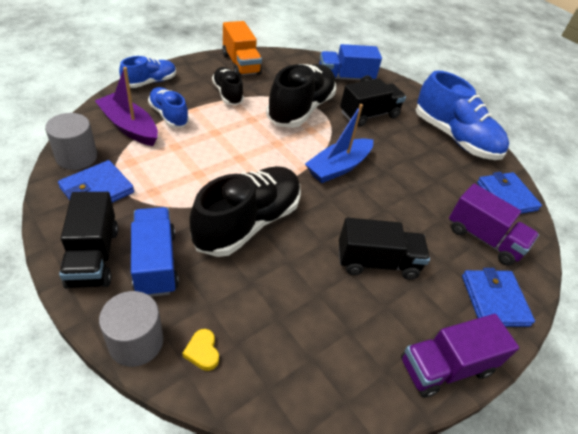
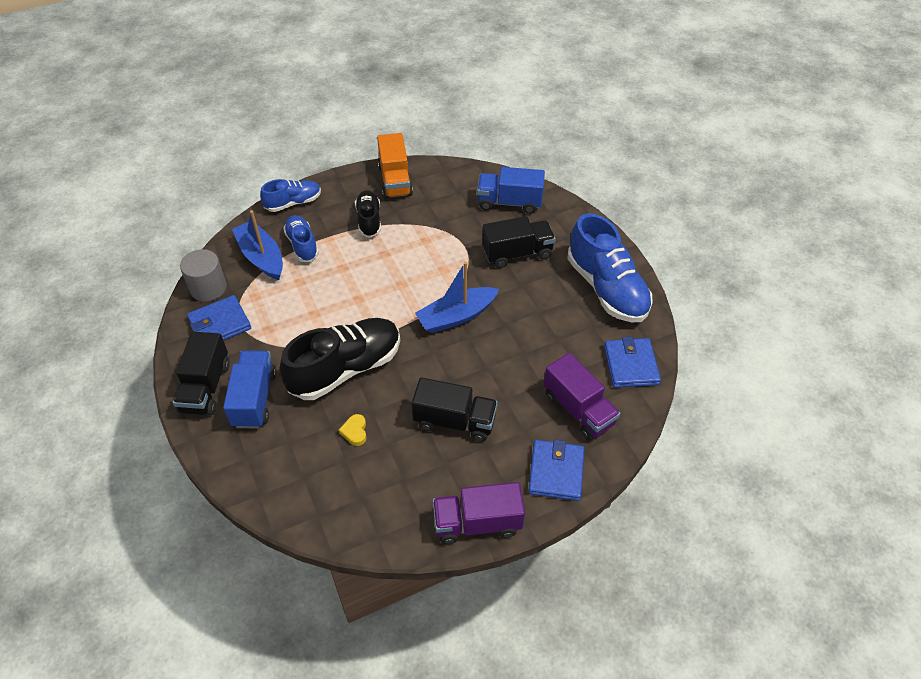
camera: 20 degrees right, 5 degrees up
purple boat [95,67,158,146] -> blue boat [232,210,283,280]
grey cylinder [99,291,163,367] -> none
yellow heart [182,329,219,371] -> yellow heart moved to [339,414,367,446]
black shoe [266,64,336,128] -> none

